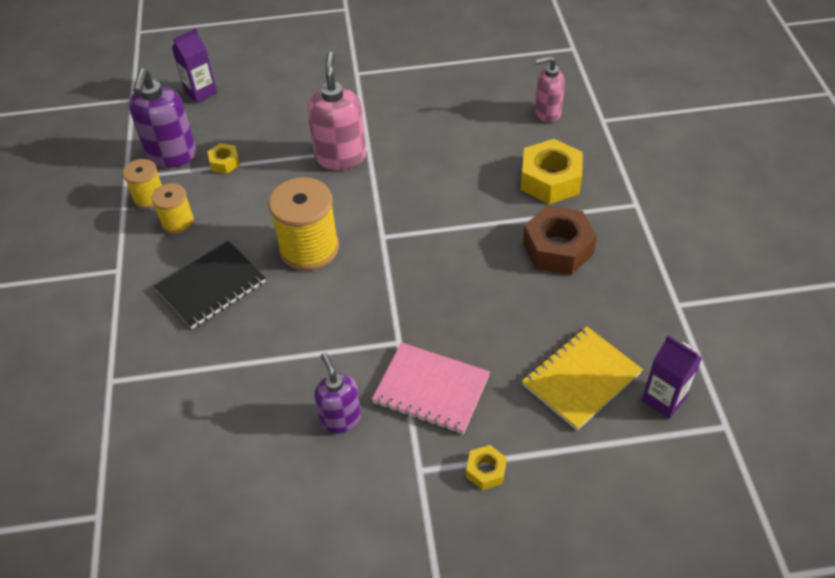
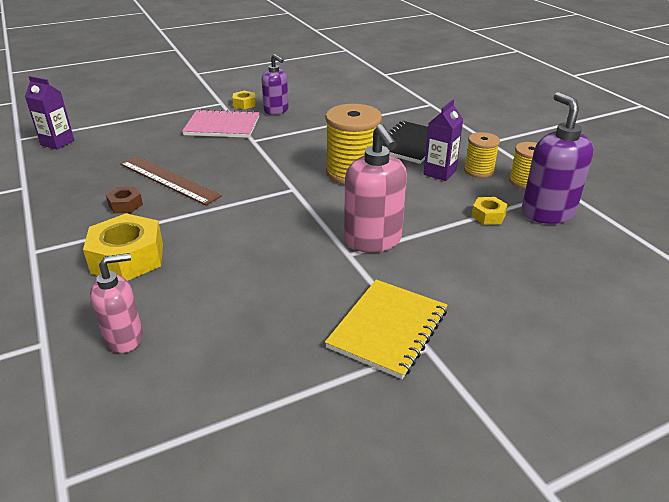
camera: 160 degrees right, 15 degrees down
purple carton [172,28,217,103] -> purple carton moved to [423,100,463,181]
yellow nut [466,445,507,490] -> yellow nut moved to [233,91,256,109]
yellow notebook [522,326,643,430] -> yellow notebook moved to [325,280,447,379]
brown nut [523,205,597,275] -> brown nut [106,187,143,214], size x0.50
none -> brown ruler [120,156,222,205]

